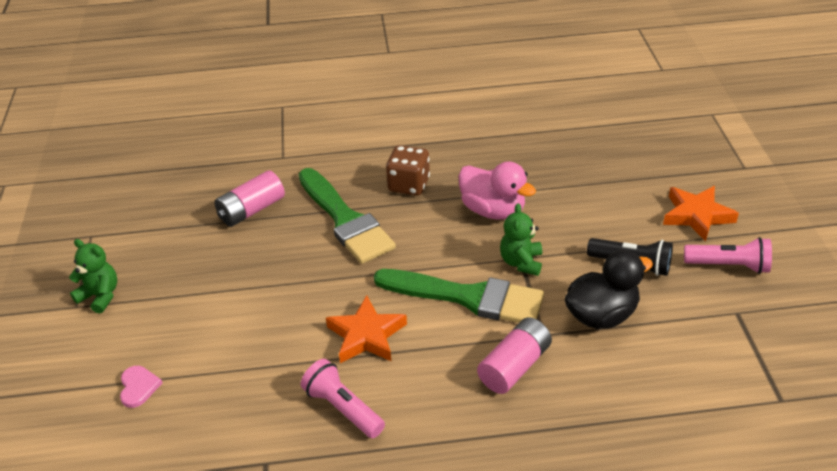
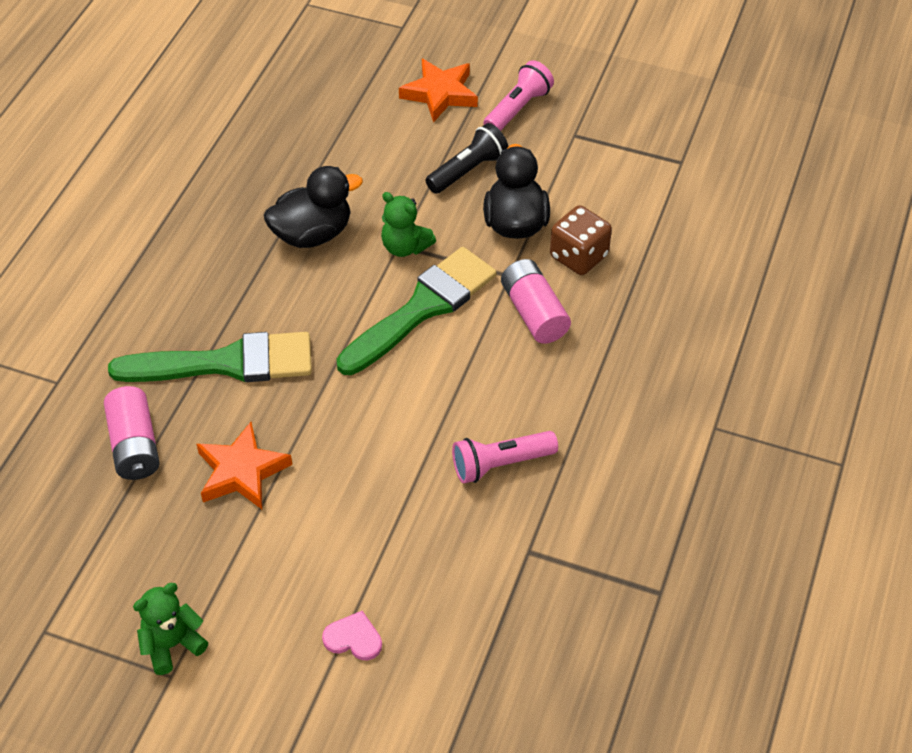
camera: 65 degrees left, 10 degrees up
orange star [326,295,407,363] -> orange star moved to [197,422,292,509]
brown dice [386,145,430,195] -> brown dice moved to [550,205,612,275]
pink duck [458,161,536,220] -> black duck [264,166,363,248]

